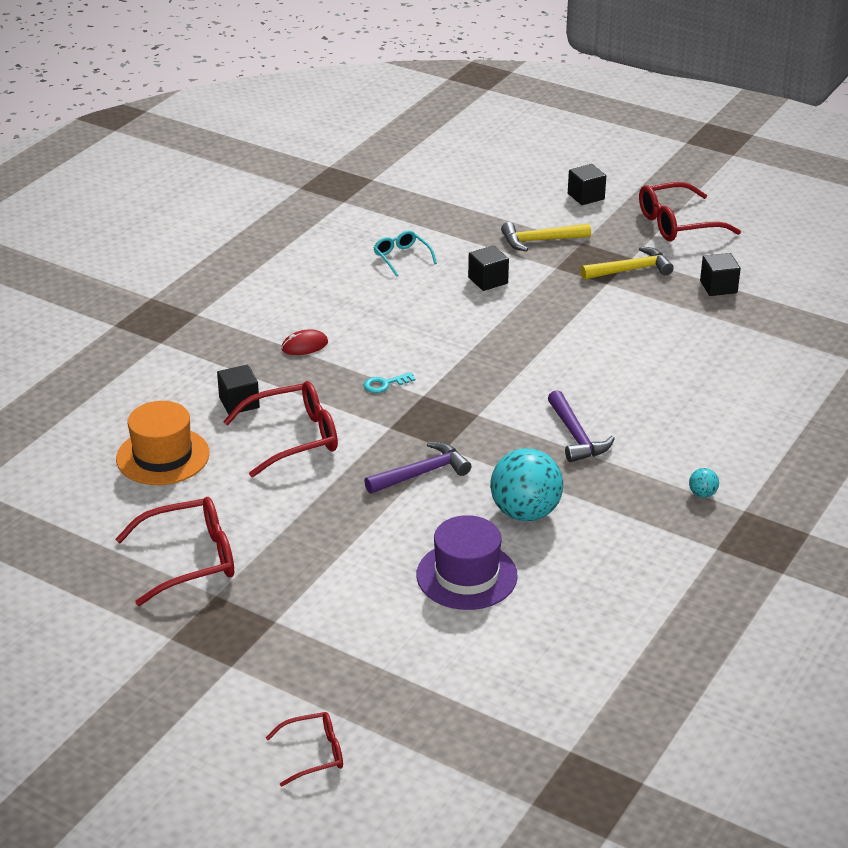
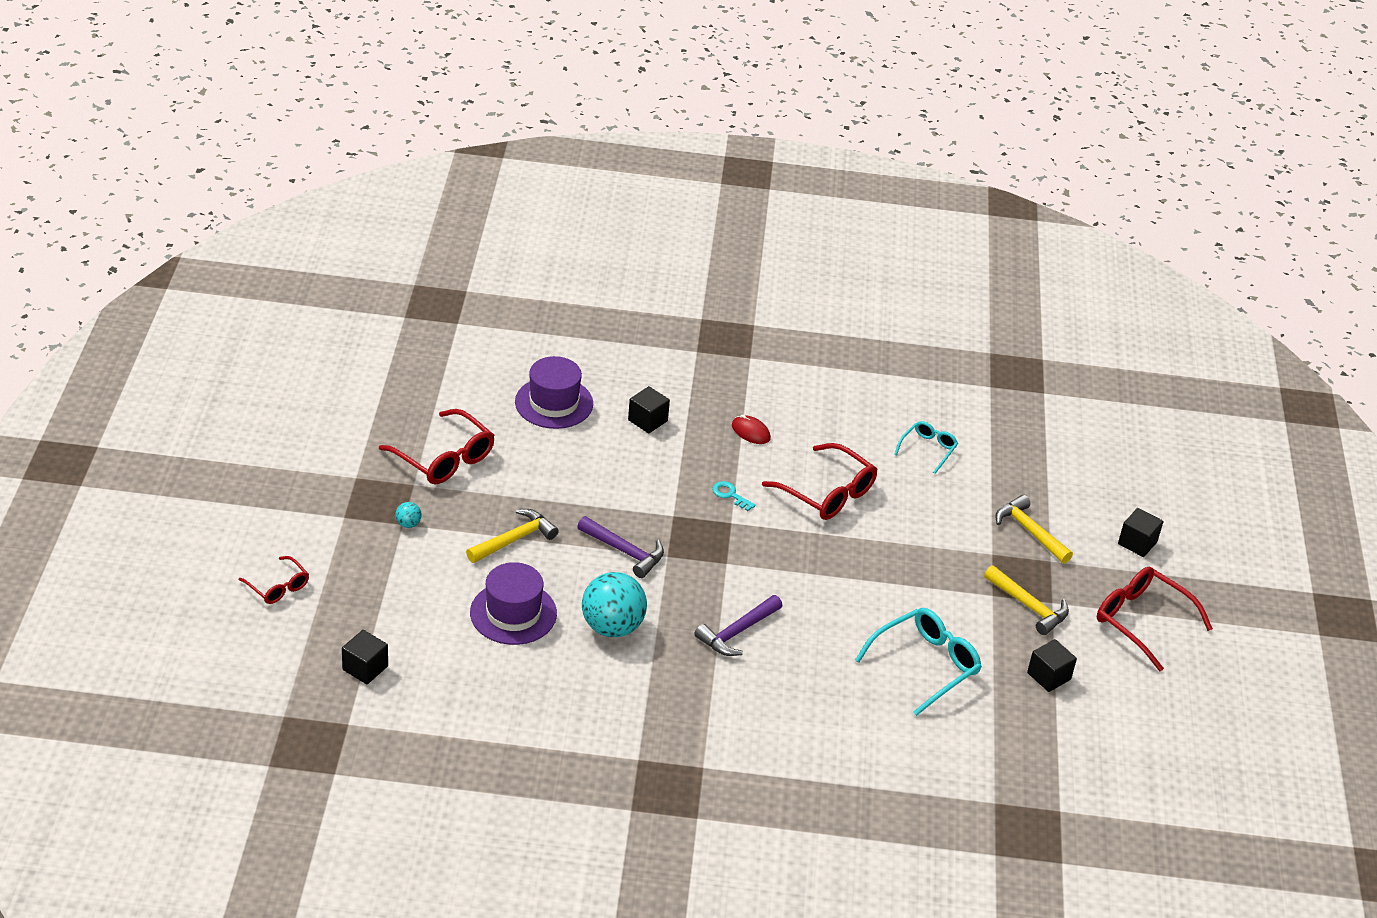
camera: 60 degrees right, 5 degrees up
orange hat [116,401,210,485] -> purple hat [515,356,593,429]
red glasses [223,381,338,477] -> red glasses moved to [762,443,877,520]
black cube [468,245,509,291] -> black cube moved to [342,630,388,684]
turquoise ball [689,468,719,498] -> turquoise ball moved to [395,502,422,528]
none -> yellow hammer [466,509,559,563]
none -> turquoise glasses [855,608,982,716]

